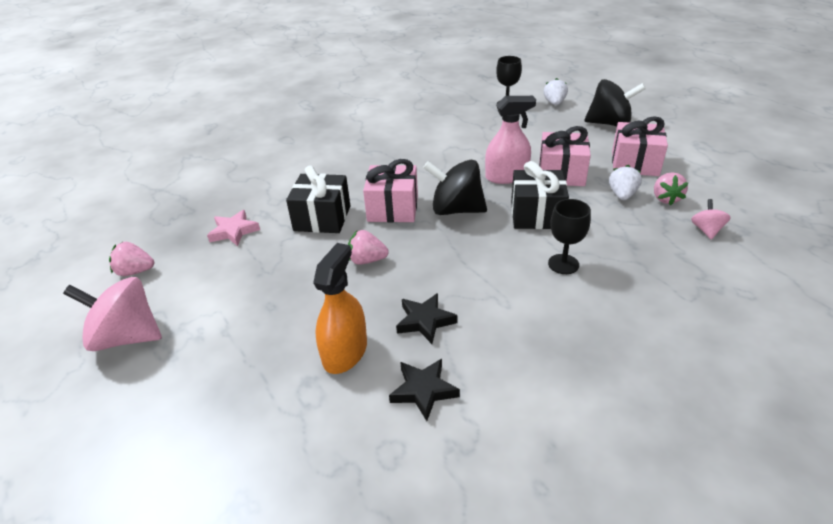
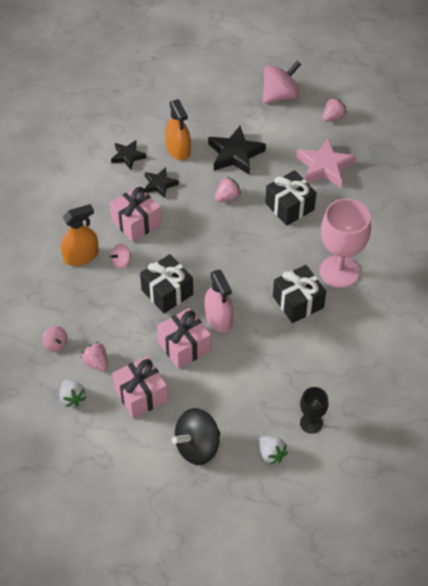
camera: 135 degrees right, 15 degrees up
pink star [207,210,260,246] -> pink star [297,138,356,188], size x1.65
pink gift [363,159,418,222] -> pink gift moved to [110,186,161,242]
black spinning top [423,160,487,215] -> none
pink spray bottle [485,96,536,184] -> pink spray bottle turned 60 degrees counterclockwise [204,269,233,332]
black goblet [548,199,591,274] -> pink spinning top [110,243,131,268]
white strawberry [609,165,642,200] -> white strawberry moved to [59,379,86,407]
none -> orange spray bottle [61,204,99,266]
none -> black star [208,126,266,175]
none -> black gift [273,265,326,323]
none -> pink goblet [320,199,371,288]

